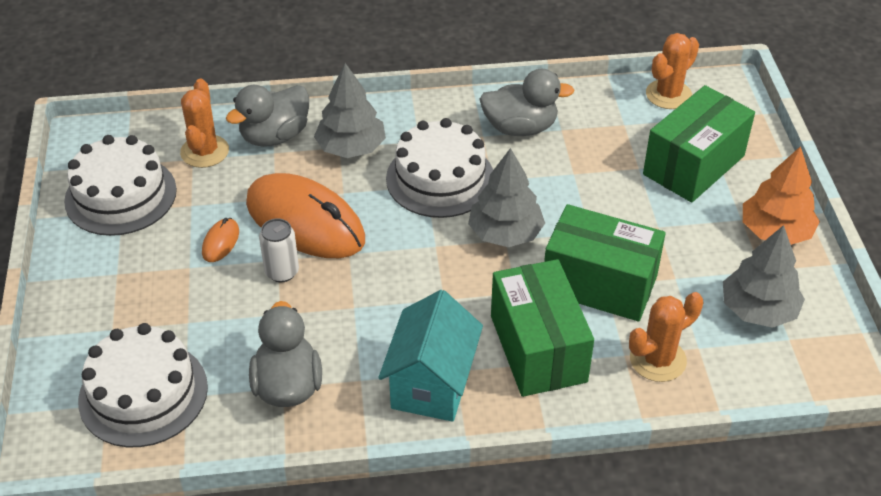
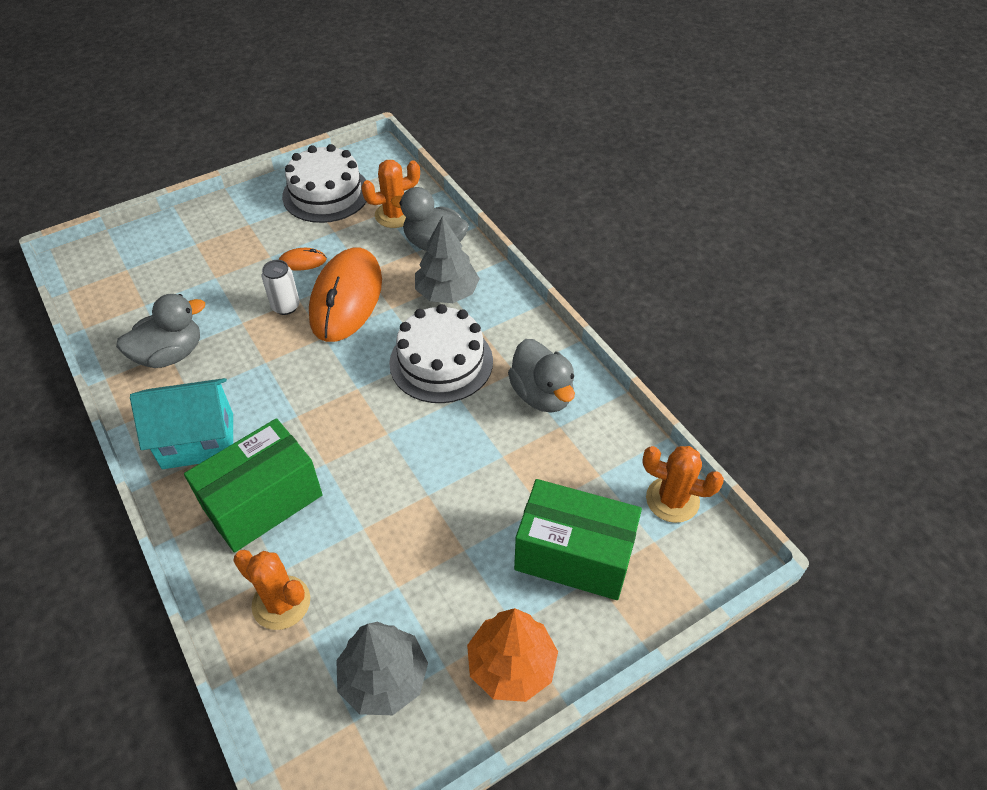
camera: 65 degrees right, 5 degrees up
white cake [78,323,208,447] -> none
grey tree [468,148,545,247] -> none
green box [544,204,666,322] -> none

